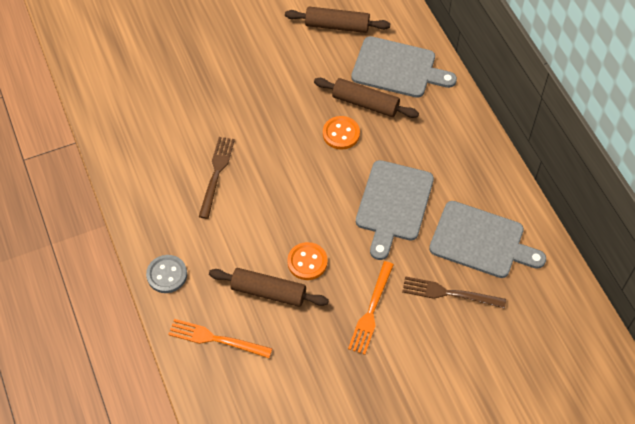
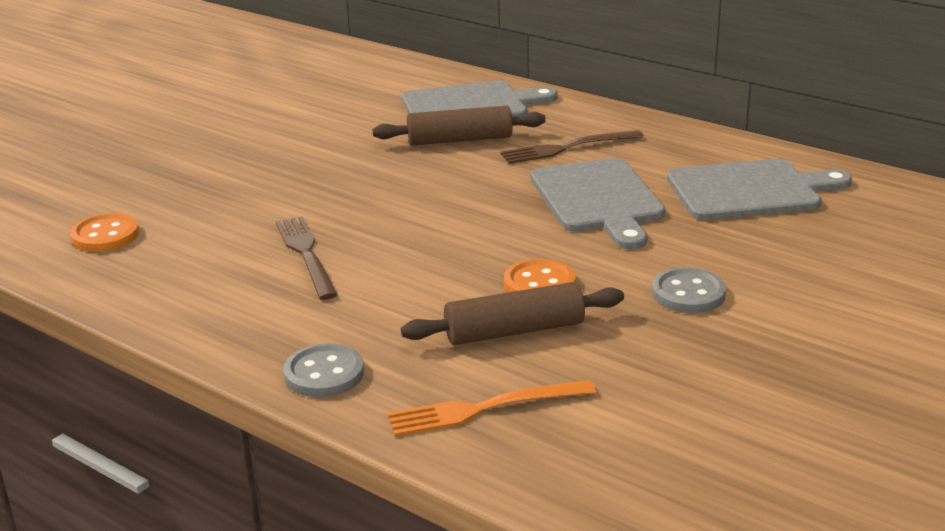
camera: 30 degrees left, 30 degrees down
brown rolling pin [285,7,390,33] -> none
orange button [323,116,360,150] -> orange button moved to [70,213,139,252]
orange fork [348,261,394,355] -> grey button [652,268,726,313]
brown fork [402,276,506,308] -> brown fork moved to [500,130,644,164]

